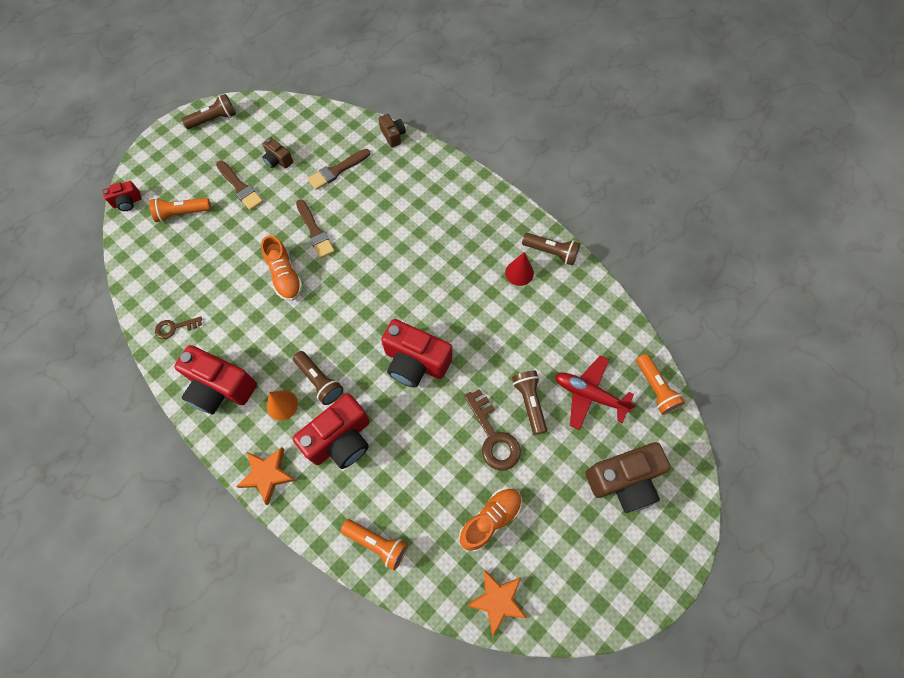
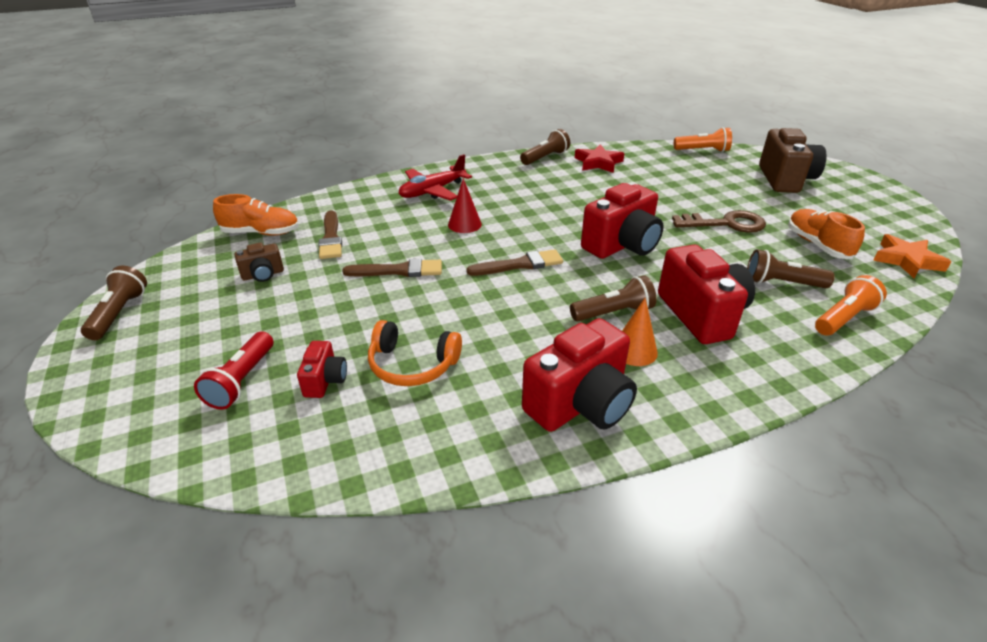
camera: 65 degrees left, 30 degrees down
red camera [103,181,142,211] -> red camera moved to [297,341,347,398]
orange flashlight [149,198,211,222] -> red flashlight [194,331,273,410]
brown key [155,316,202,339] -> none
brown brush [216,161,263,210] -> brown brush moved to [467,249,563,276]
orange star [236,447,296,505] -> none
orange shoe [261,235,303,301] -> orange shoe moved to [213,194,299,236]
brown camera [379,114,406,148] -> none
red cone [505,252,534,286] -> red cone moved to [448,178,482,233]
brown flashlight [512,370,547,435] -> brown flashlight moved to [747,249,835,288]
red plane [555,355,637,430] -> red plane moved to [398,154,472,201]
none -> orange headphones [368,320,462,386]
none -> red star [575,144,625,173]

